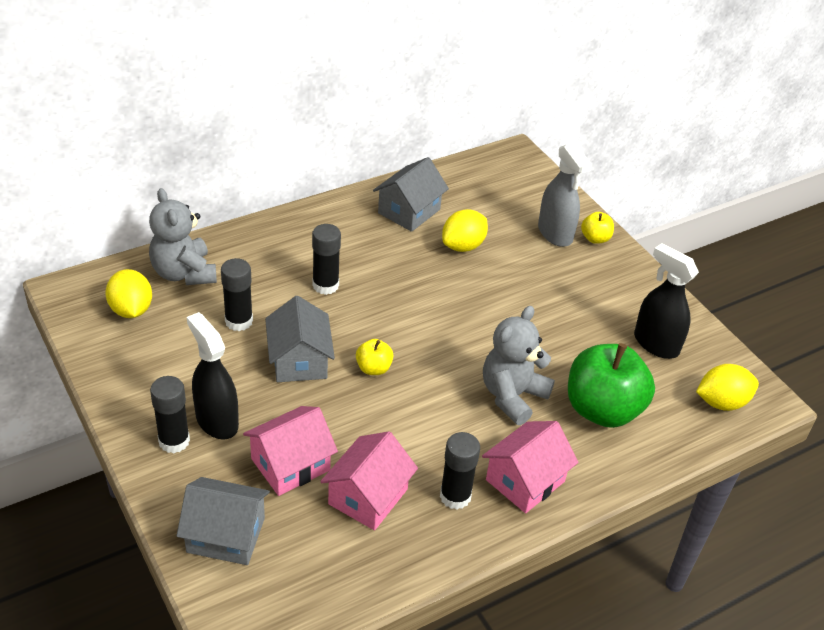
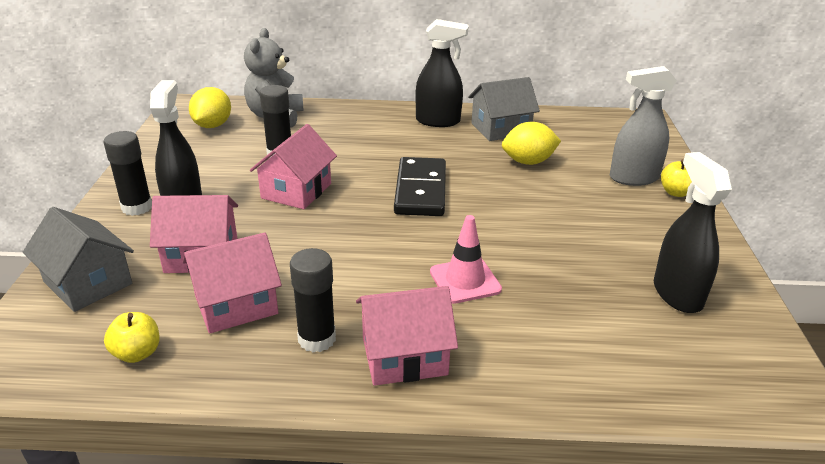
camera: 35 degrees right, 10 degrees down
grey house [265,296,335,382] -> pink house [250,124,337,209]
black glue stick [312,224,341,295] -> none
yellow apple [356,339,394,375] -> yellow apple moved to [104,312,160,363]
grey teddy bear [483,306,555,425] -> pink traffic cone [430,215,502,304]
grey spray bottle [538,143,592,247] -> grey spray bottle turned 75 degrees clockwise [610,66,677,186]
green apple [568,343,655,428] -> none
yellow lemon [696,364,759,411] -> none
none -> black domino [394,157,446,216]
none -> black spray bottle [416,19,469,127]

